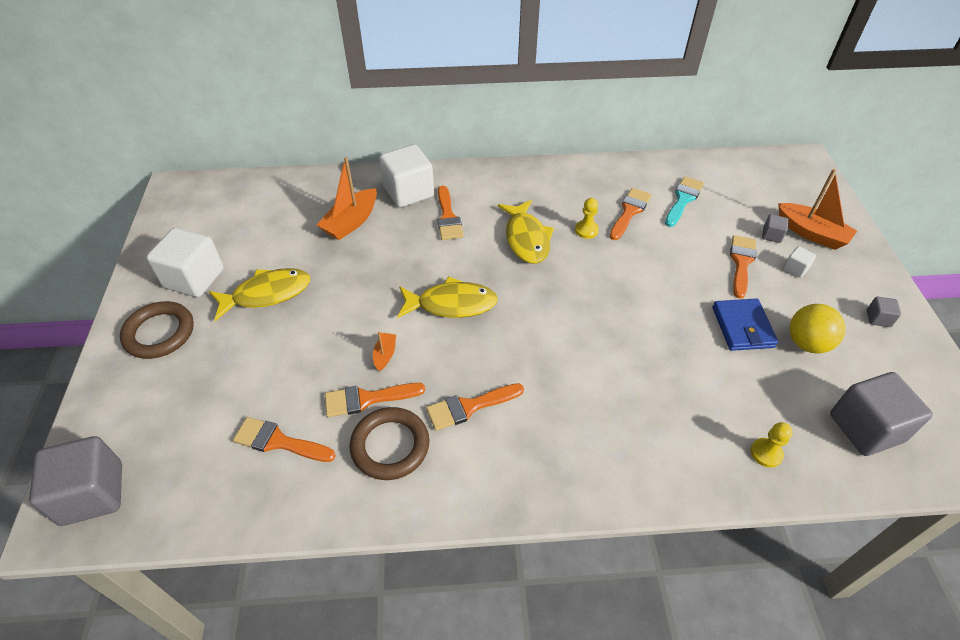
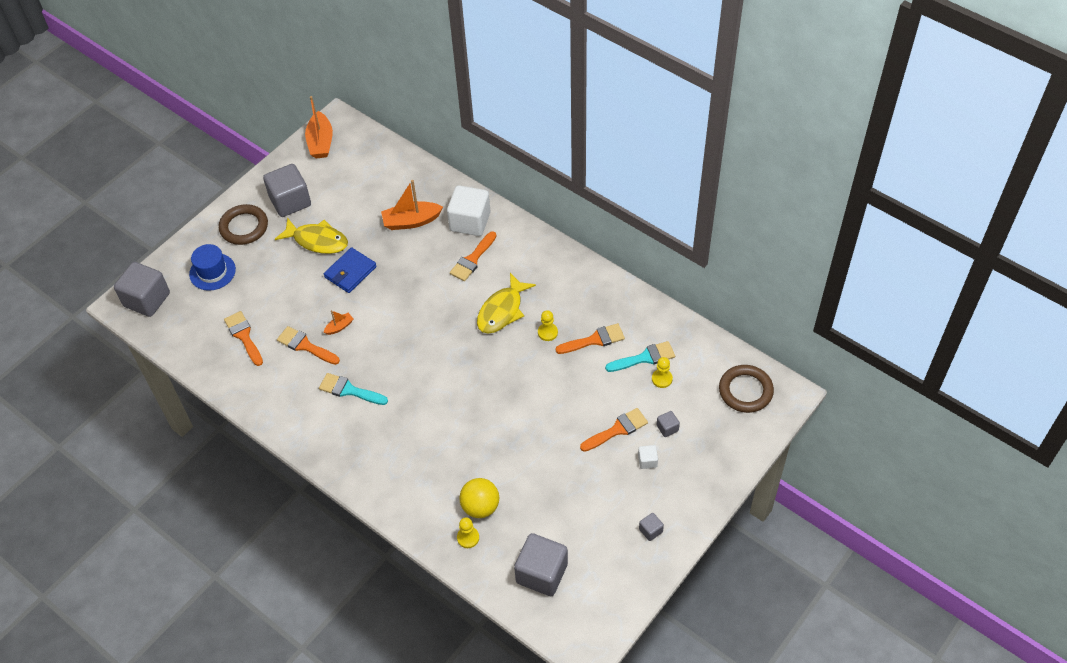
camera: 45 degrees right, 5 degrees up
white cube [146,228,224,297] -> grey cube [263,164,311,217]
brown ring [349,407,430,480] -> brown ring moved to [719,365,774,413]
yellow fish [397,276,498,318] -> none
orange brush [426,383,524,431] -> turquoise brush [319,373,388,405]
blue wallet [713,298,778,351] -> blue wallet moved to [324,247,377,293]
orange boat [778,169,857,250] -> orange boat moved to [305,96,333,158]
yellow ball [790,304,846,354] -> yellow ball moved to [459,478,499,518]
none -> blue hat [189,244,236,291]
none -> yellow pawn [652,357,673,388]

